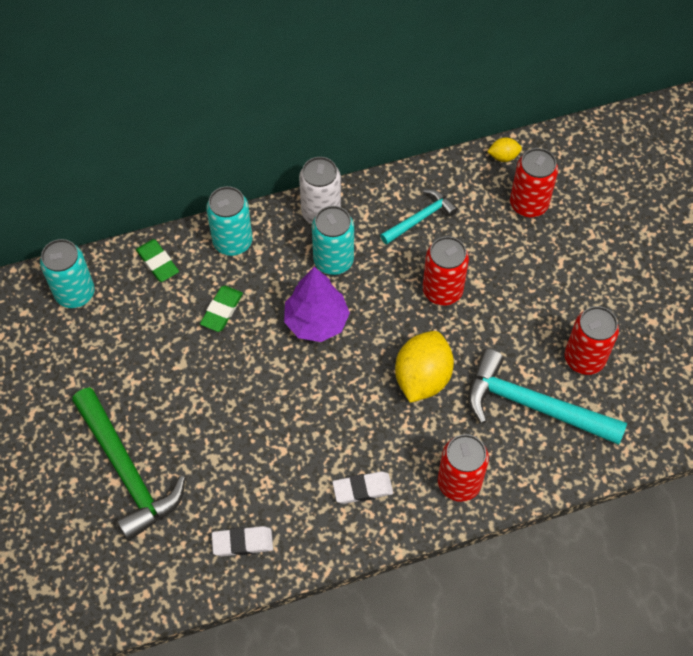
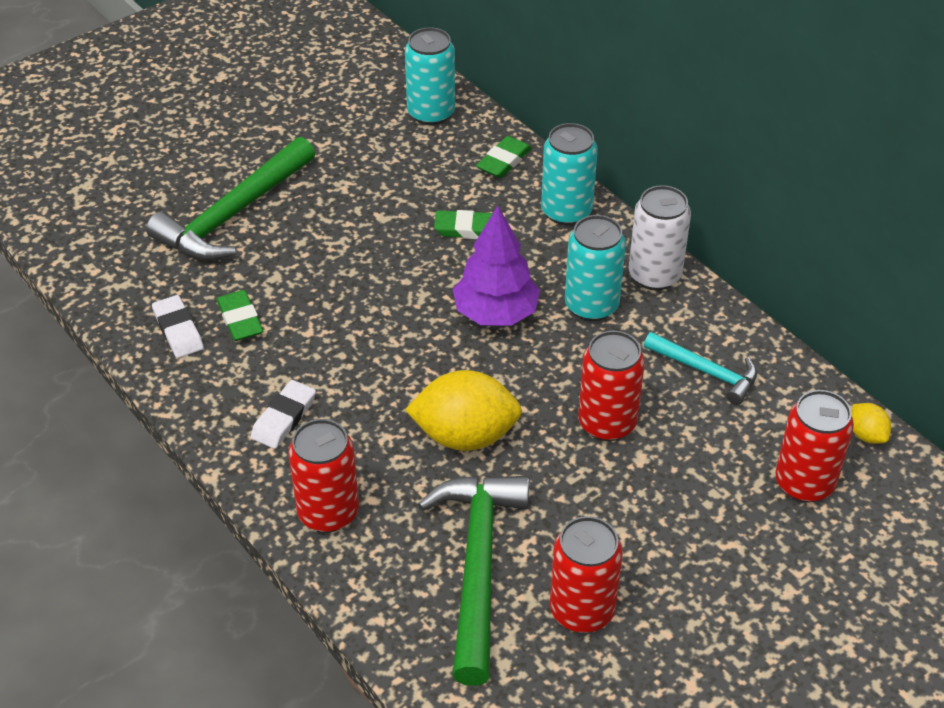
camera: 70 degrees right, 15 degrees down
white eraser [332,471,393,504] -> white eraser turned 60 degrees clockwise [251,380,316,449]
turquoise hammer [468,349,627,445] -> green hammer [418,476,529,686]
none -> green eraser [217,290,263,341]

